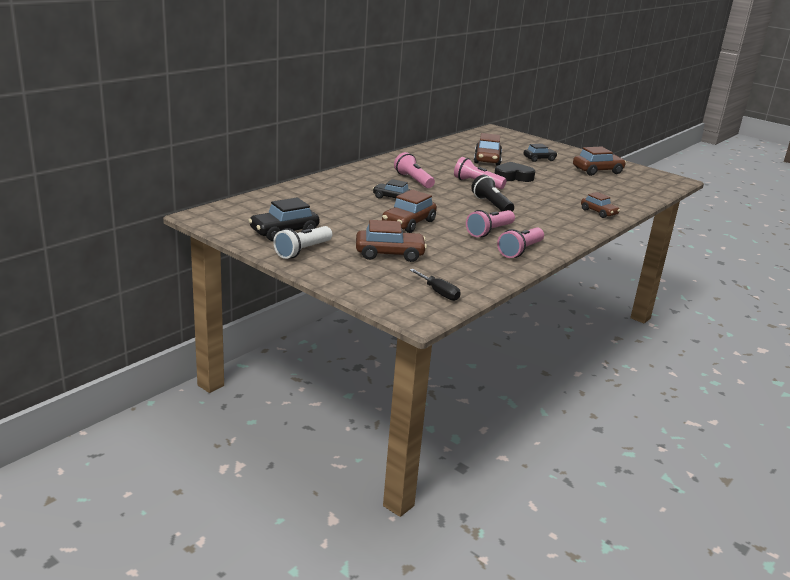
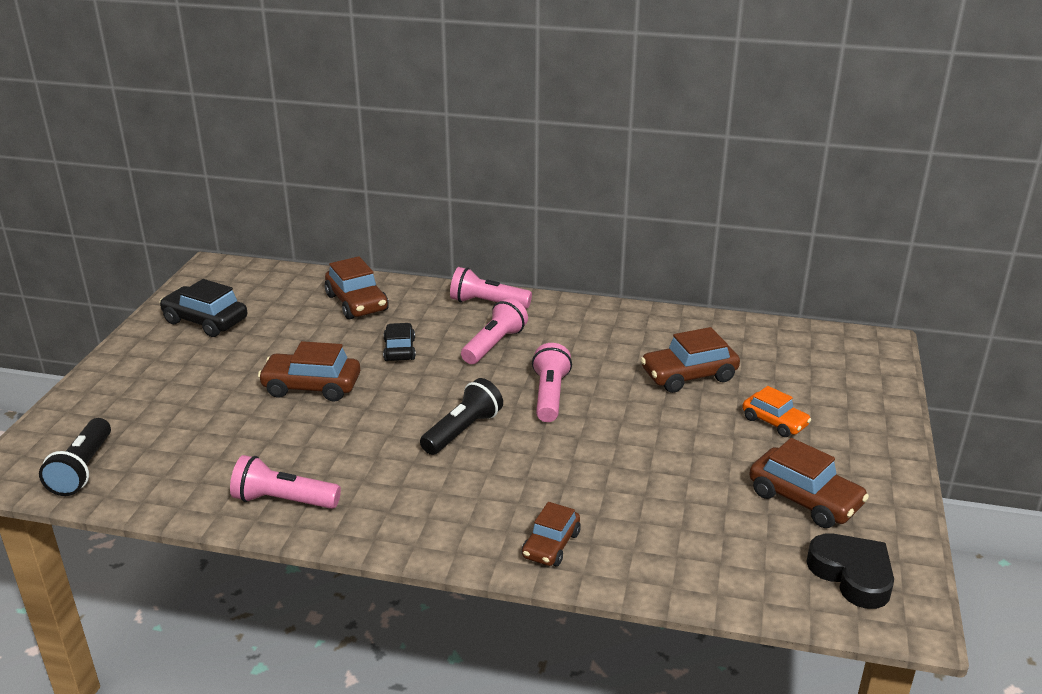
camera: 65 degrees right, 5 degrees up
white flashlight [273,226,332,259] -> none
brown car [356,220,427,262] -> brown car moved to [325,256,389,320]
black screwdriver [410,269,461,301] -> black flashlight [39,418,111,496]
pink flashlight [466,210,515,237] -> pink flashlight moved to [450,267,532,309]
black heart [494,162,535,182] -> black heart moved to [806,534,894,609]
black car [524,144,557,162] -> orange car [742,386,811,437]

